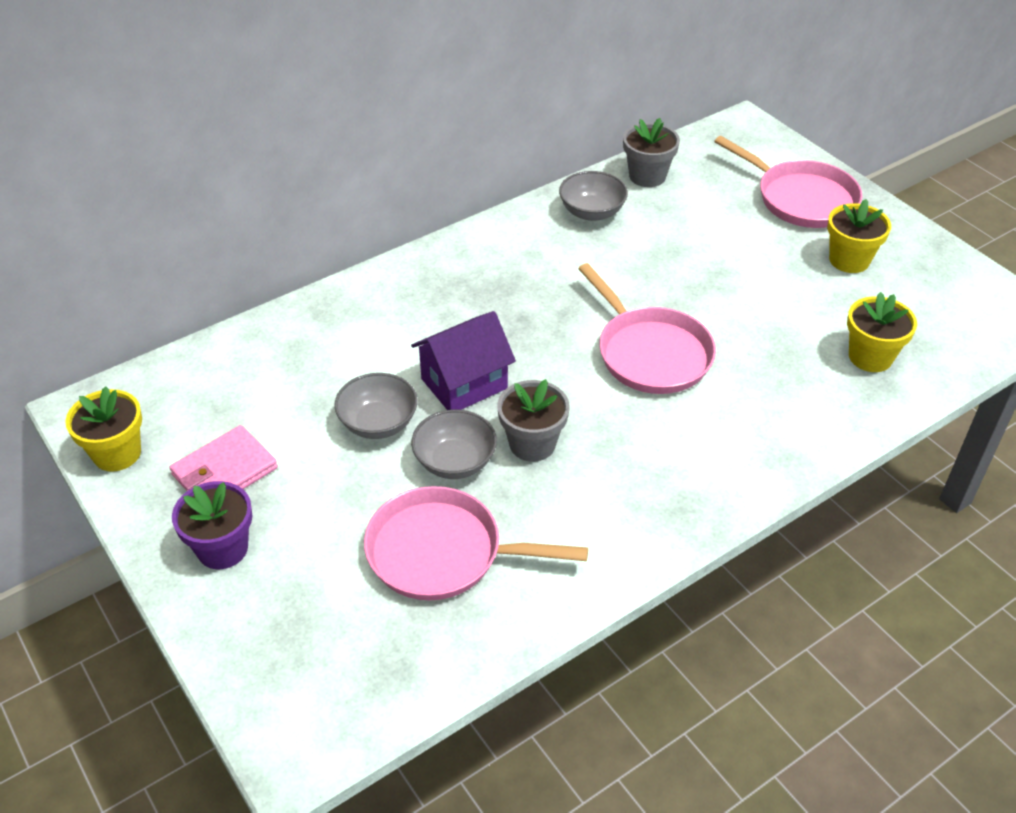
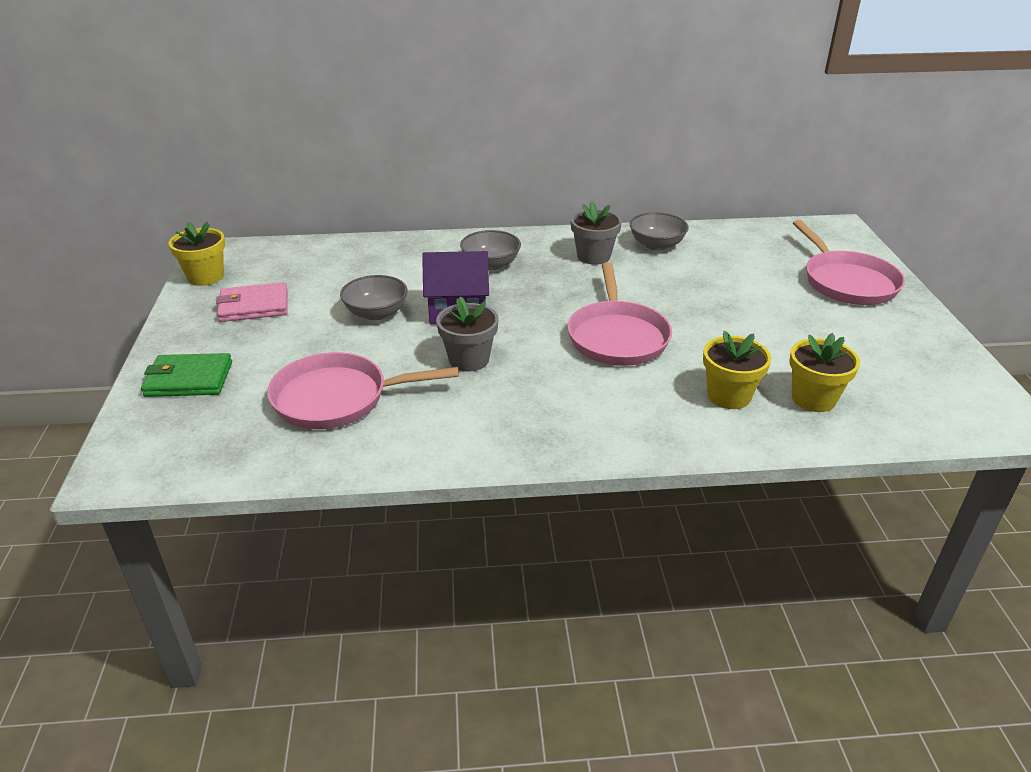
camera: 30 degrees right, 10 degrees down
purple flower pot [172,481,252,569] -> none
pink pan [364,486,588,600] -> pink pan turned 45 degrees counterclockwise [267,352,459,429]
grey bowl [411,410,497,479] -> grey bowl moved to [460,230,521,270]
grey flower pot [623,118,680,187] -> grey flower pot moved to [571,202,622,265]
yellow flower pot [827,199,891,273] -> yellow flower pot moved to [703,331,771,409]
none -> green wallet [141,353,232,397]

